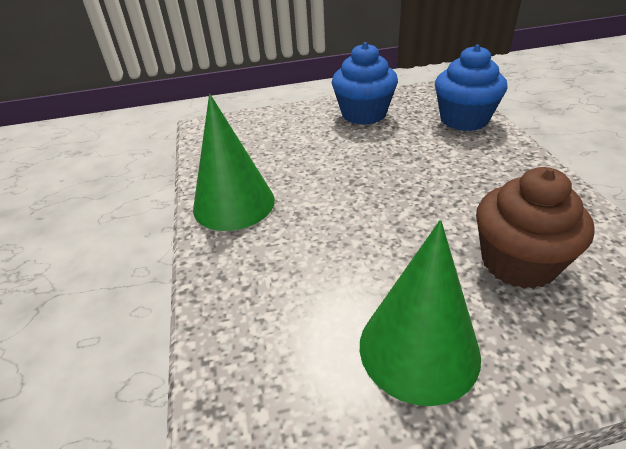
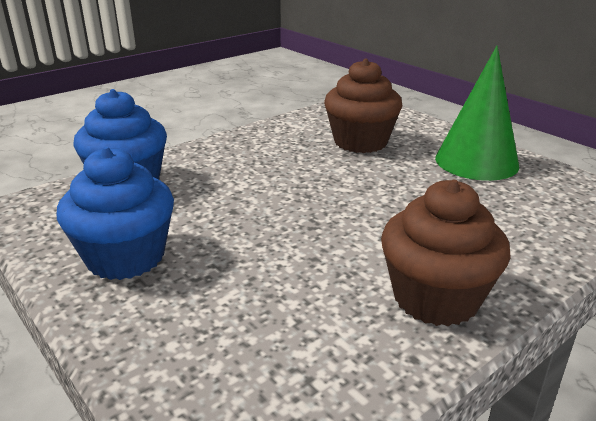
camera: 120 degrees left, 10 degrees down
green cone [193,94,275,231] -> brown cupcake [381,180,511,326]

